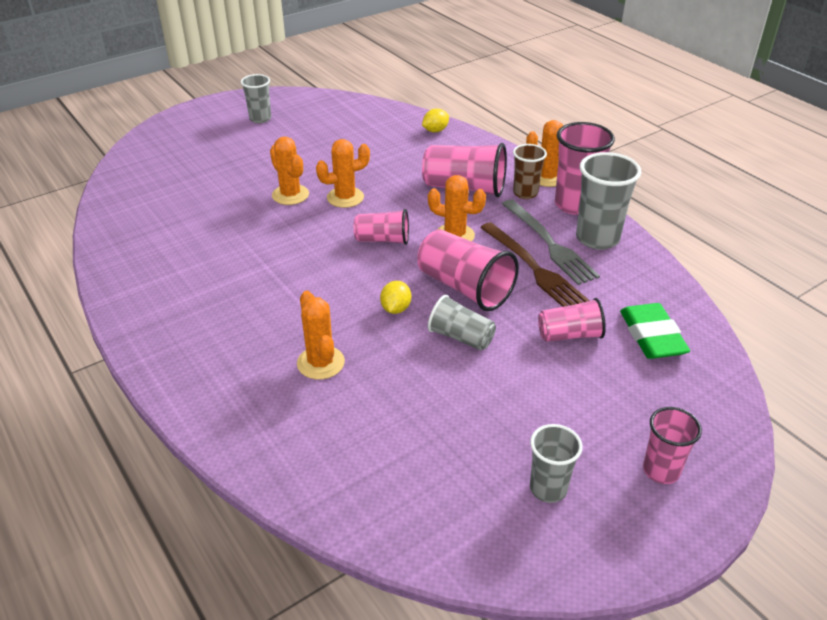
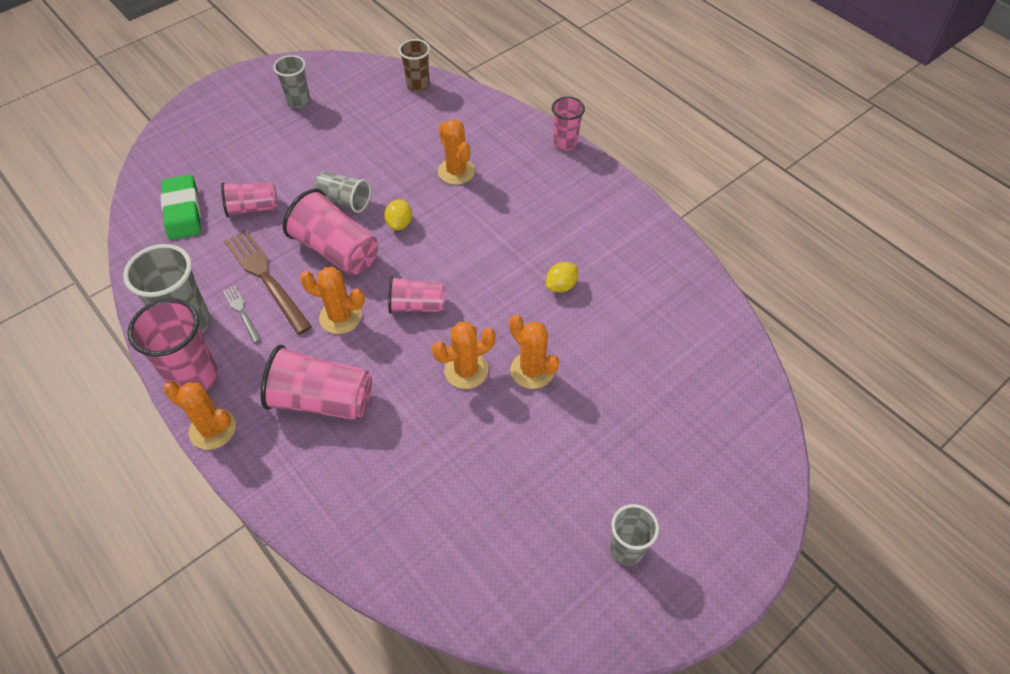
camera: 175 degrees right, 15 degrees up
yellow lemon [422,108,449,132] -> yellow lemon moved to [546,262,578,293]
grey fork [502,199,600,285] -> grey fork [223,286,261,343], size x0.50
brown cup [513,144,547,199] -> brown cup moved to [399,39,430,92]
pink cup [643,407,702,484] -> pink cup moved to [552,97,585,151]

